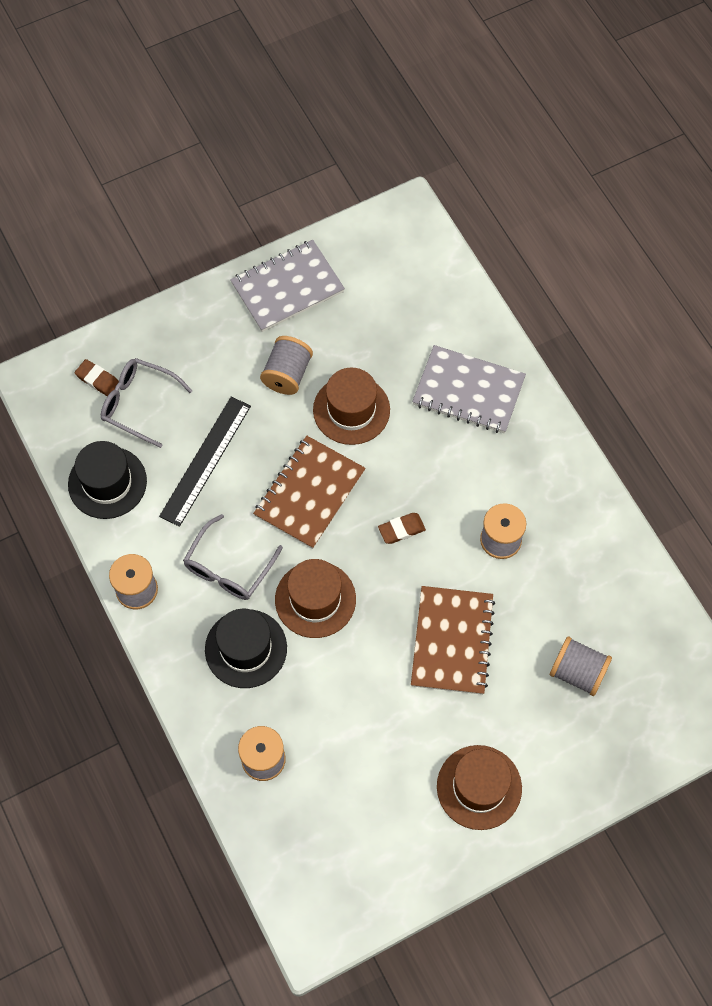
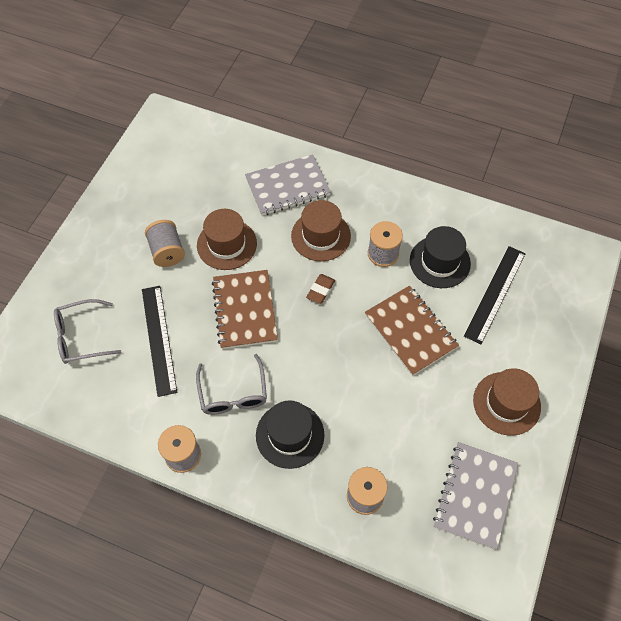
camera: 40 degrees left, 5 degrees down
black hat [68,441,147,519] -> black hat moved to [410,226,471,288]
brown eraser [75,359,119,396] -> none
grey notebook [230,240,345,332] -> grey notebook moved to [433,442,518,550]
brown hat [275,559,356,638] -> brown hat moved to [291,200,351,261]
grey spool [550,636,612,696] -> black ruler [464,246,526,344]

